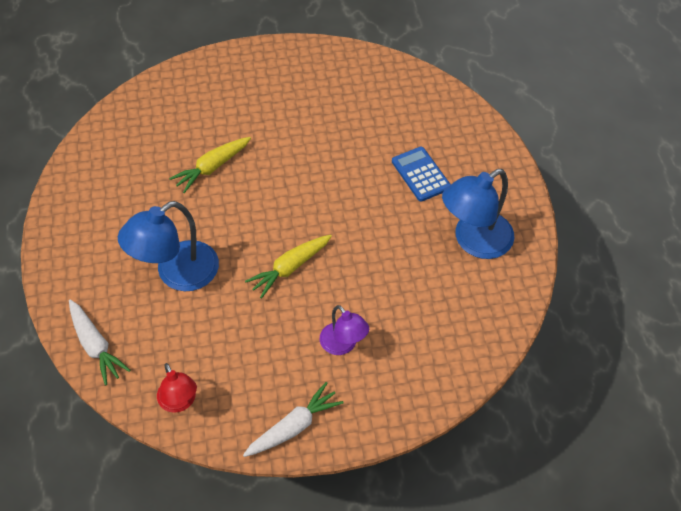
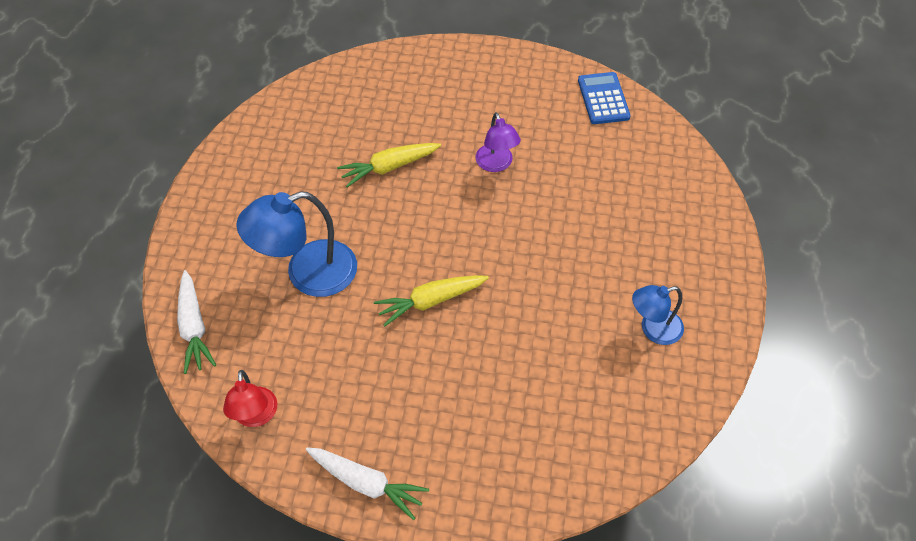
camera: 20 degrees right, 0 degrees up
white carrot [243,382,344,457] -> white carrot turned 45 degrees clockwise [306,447,429,520]
purple lamp [320,305,369,355] -> purple lamp moved to [475,112,521,172]
blue calculator [392,147,451,202] -> blue calculator moved to [578,72,631,124]
blue lamp [442,169,514,259] -> blue lamp [632,285,684,345], size x0.59

